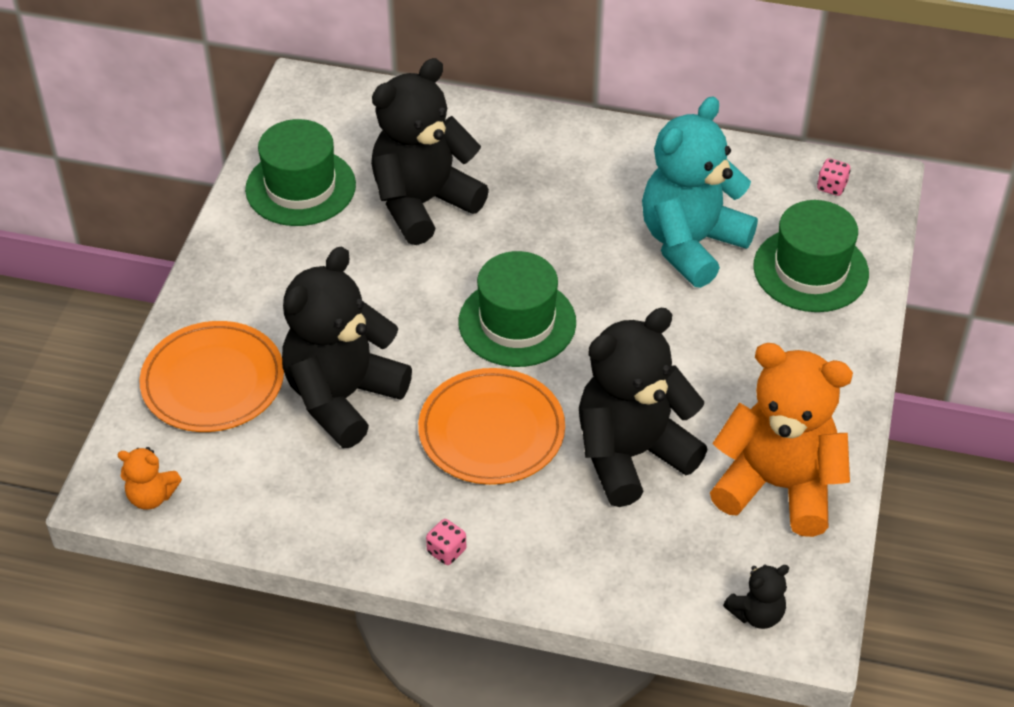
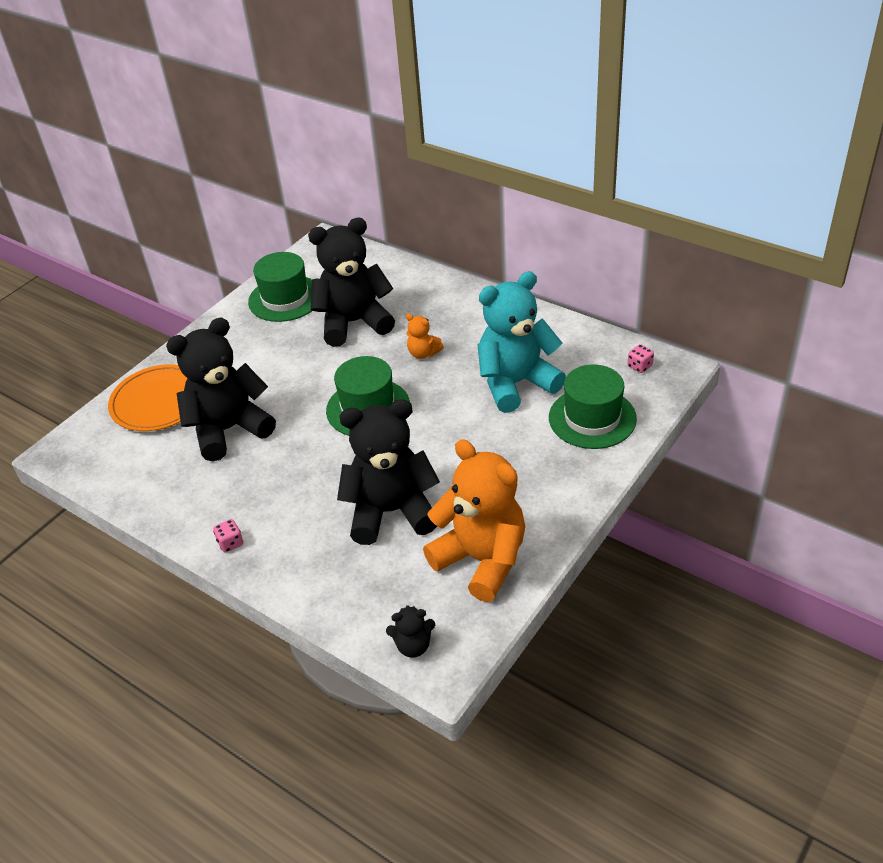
camera: 25 degrees right, 5 degrees down
orange teddy bear [118,447,182,510] -> orange teddy bear moved to [406,313,444,359]
orange plate [418,368,565,485] -> none

